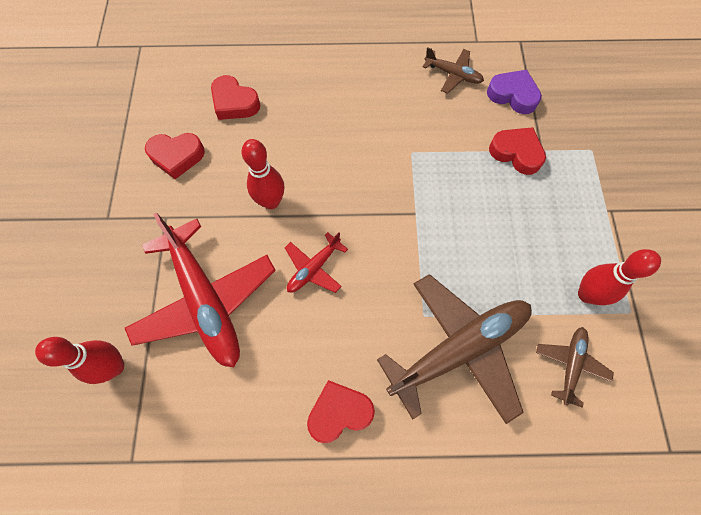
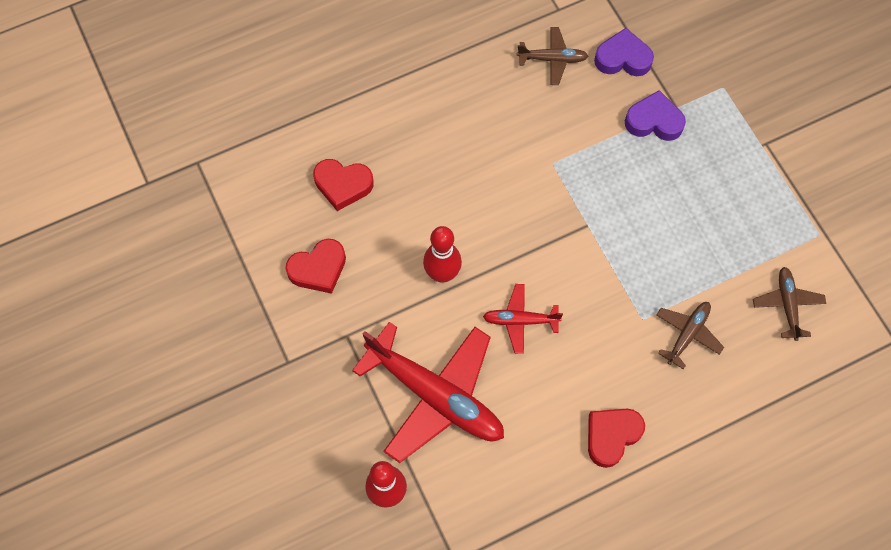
camera: 25 degrees left, 0 degrees up
red plane [285,232,348,293] -> red plane turned 75 degrees clockwise [483,284,563,354]
brown plane [377,274,532,424] -> brown plane [656,302,724,369], size x0.48
red heart [489,127,546,175] -> purple heart [625,90,686,141]
red bowling pin [578,249,661,305] -> none

